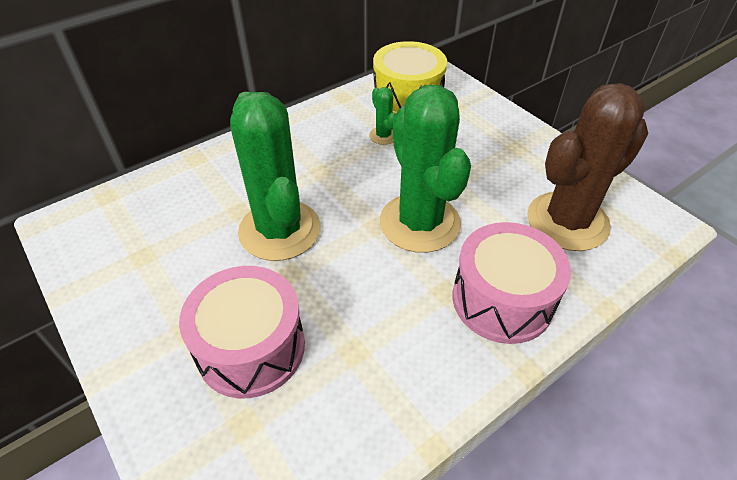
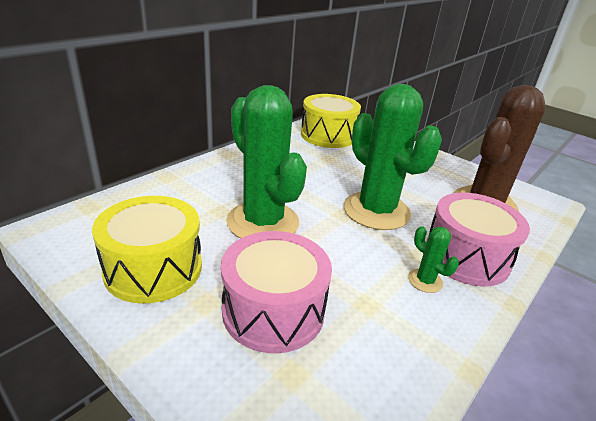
camera: 15 degrees left, 15 degrees down
green cactus [369,87,395,145] -> green cactus moved to [408,226,459,293]
none -> yellow drum [92,196,202,304]

